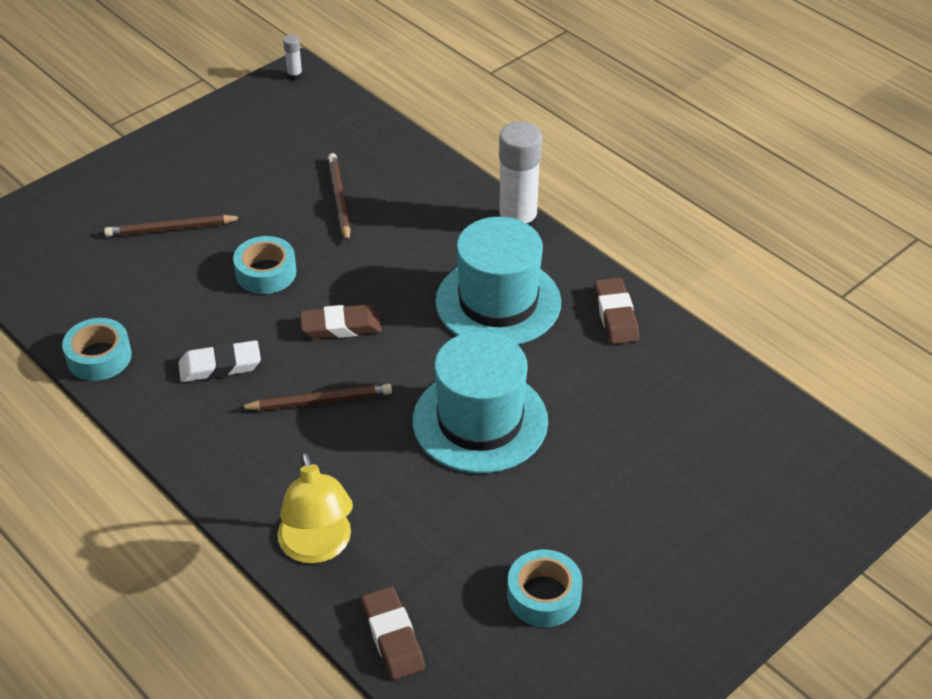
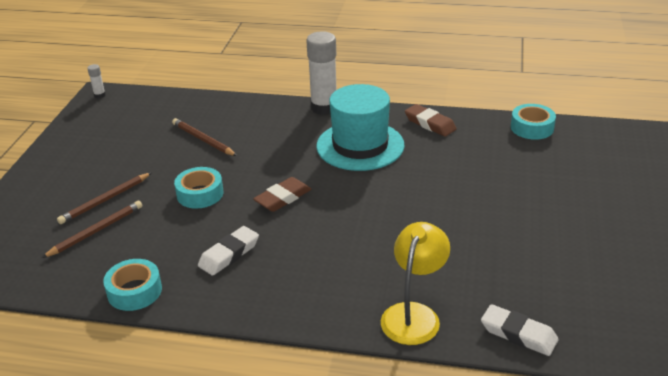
camera: 35 degrees left, 10 degrees down
brown pencil [239,384,392,411] -> brown pencil moved to [42,201,142,258]
yellow lamp [278,452,353,564] -> yellow lamp turned 105 degrees counterclockwise [381,222,450,345]
brown eraser [361,586,425,680] -> white eraser [481,304,558,356]
turquoise hat [413,331,548,473] -> none
turquoise tape [507,550,583,627] -> turquoise tape moved to [511,104,556,140]

